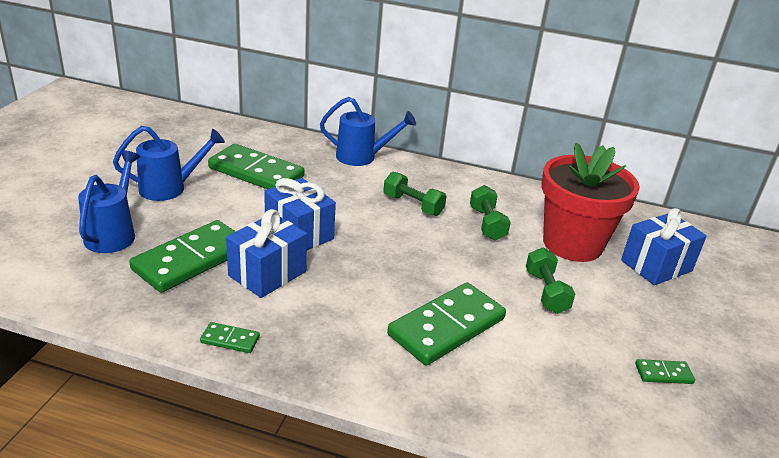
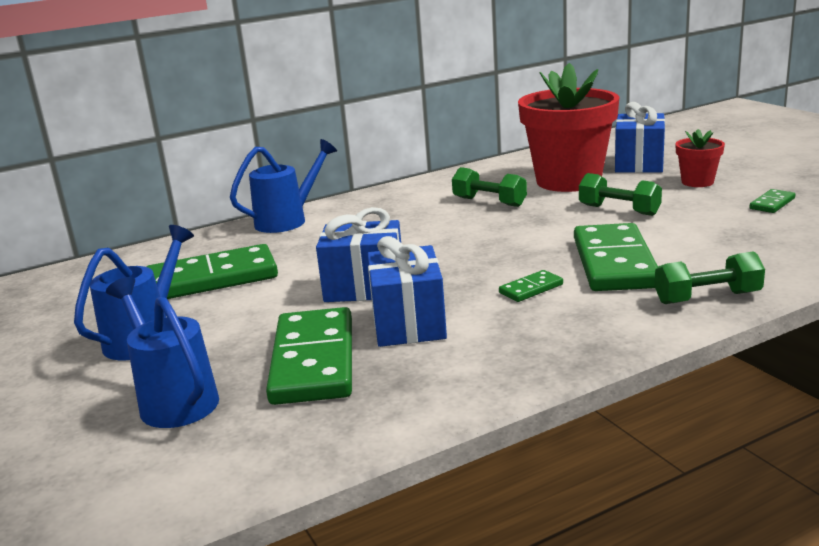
camera: 40 degrees left, 10 degrees down
green domino [200,322,260,353] -> green domino moved to [499,270,563,302]
green dumbbell [383,172,447,216] -> green dumbbell moved to [655,251,765,304]
none -> red flower pot [676,129,725,187]

